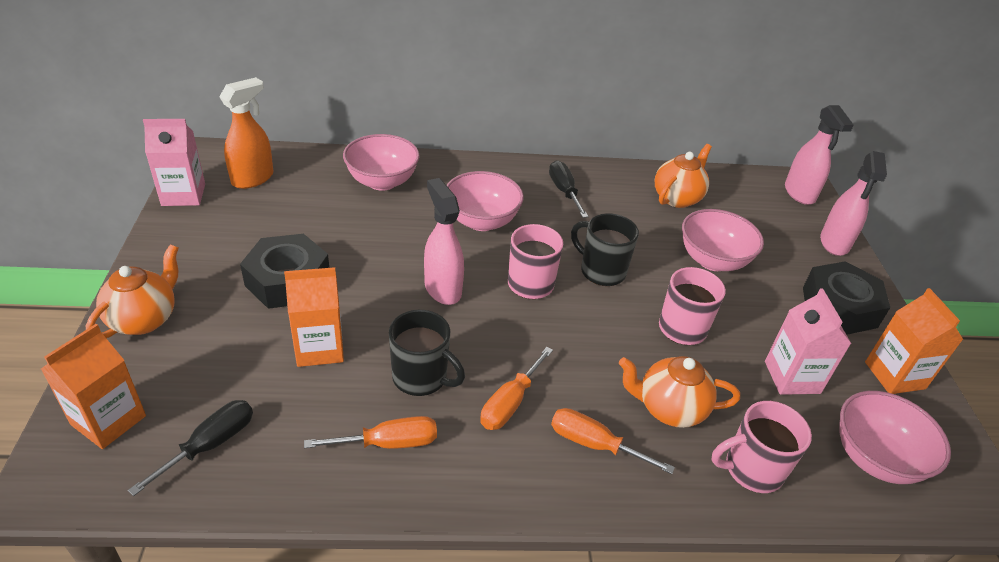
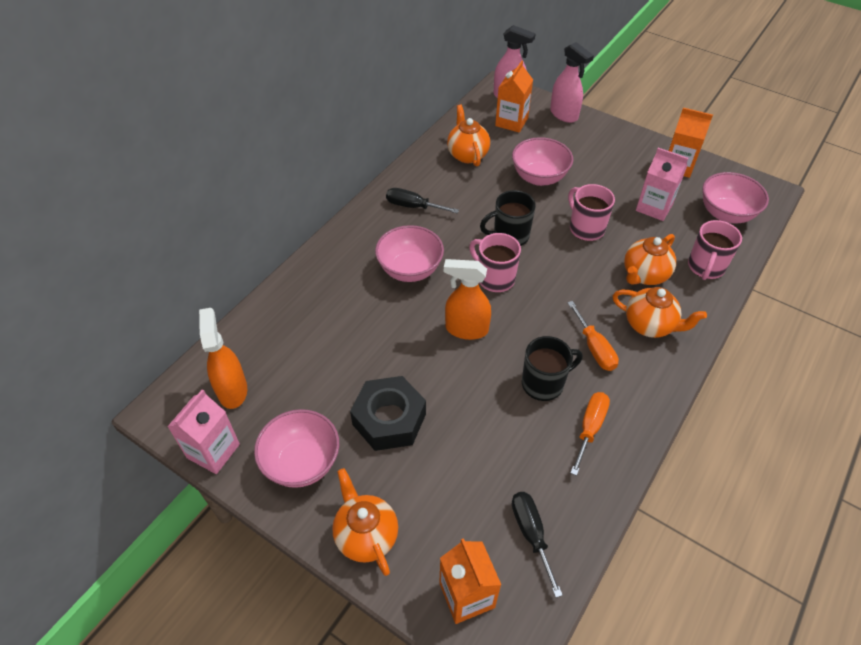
camera: 50 degrees left, 10 degrees up
orange carton [284,267,344,367] -> orange carton moved to [495,61,533,132]
pink bowl [343,134,420,191] -> pink bowl moved to [254,409,339,488]
pink spray bottle [424,178,464,305] -> orange spray bottle [444,259,491,340]
orange screwdriver [551,408,675,474] -> orange teapot [613,287,707,338]
black nut [803,262,890,335] -> none

